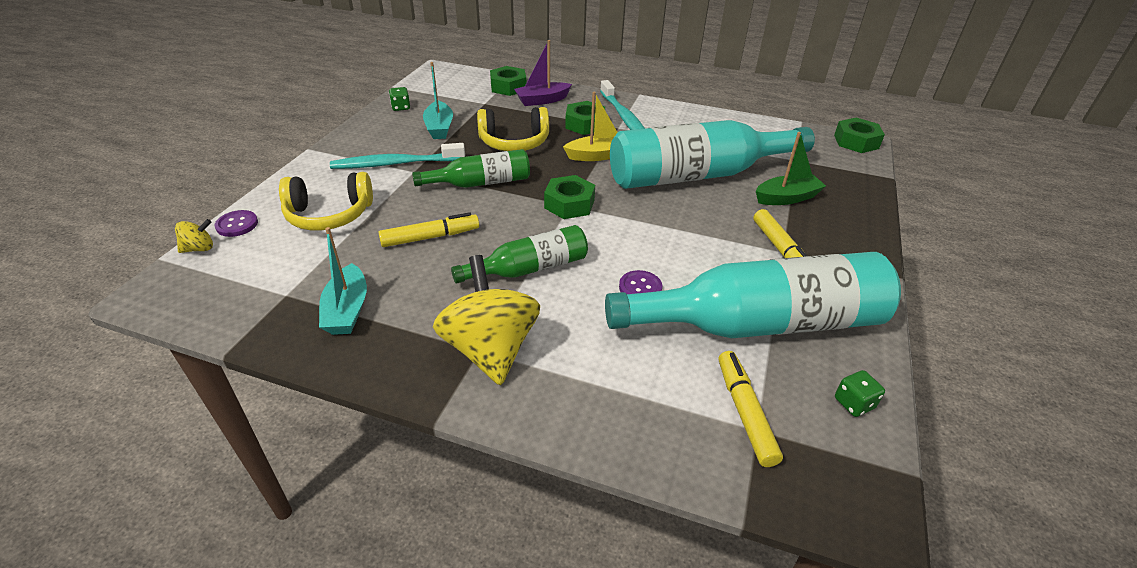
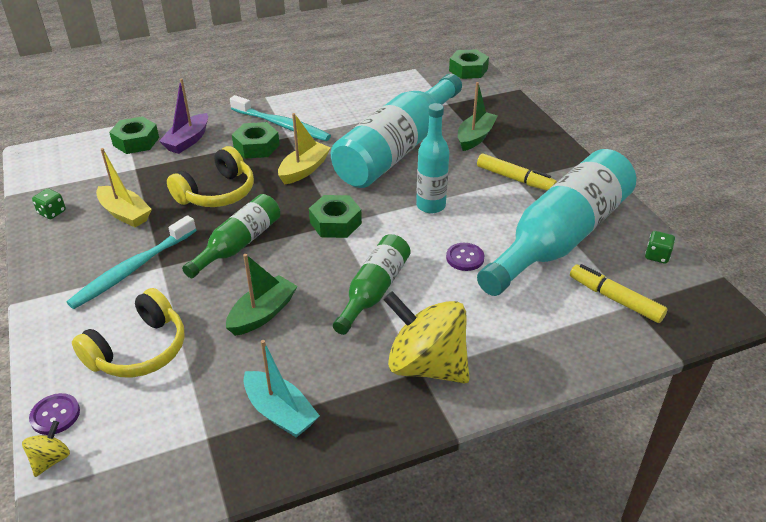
camera: 40 degrees left, 0 degrees up
yellow marker [378,212,479,247] -> green boat [226,254,298,336]
turquoise boat [423,62,453,139] -> yellow boat [96,148,152,227]
none -> turquoise bottle [416,103,449,213]

